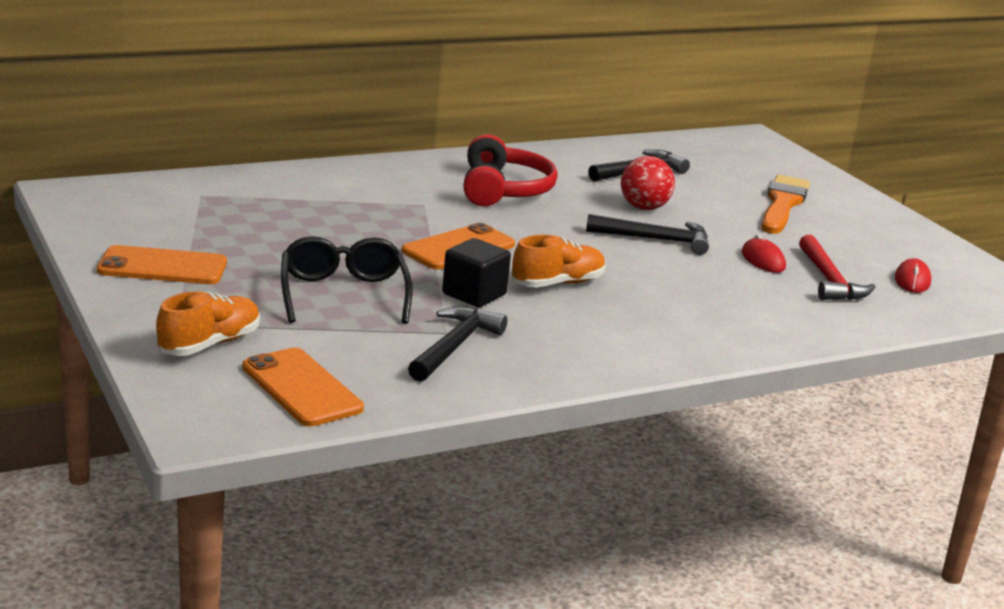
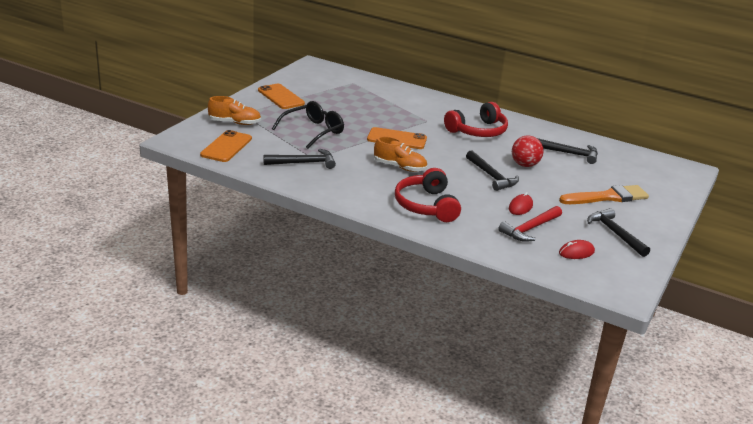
camera: 55 degrees right, 5 degrees up
black cube [442,238,511,307] -> none
none -> red headphones [395,168,461,222]
none -> black hammer [587,208,650,257]

